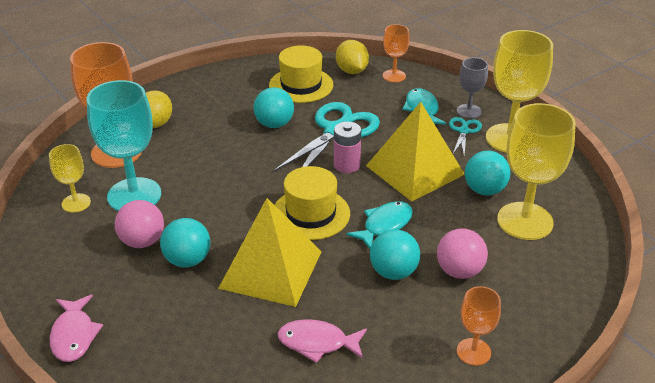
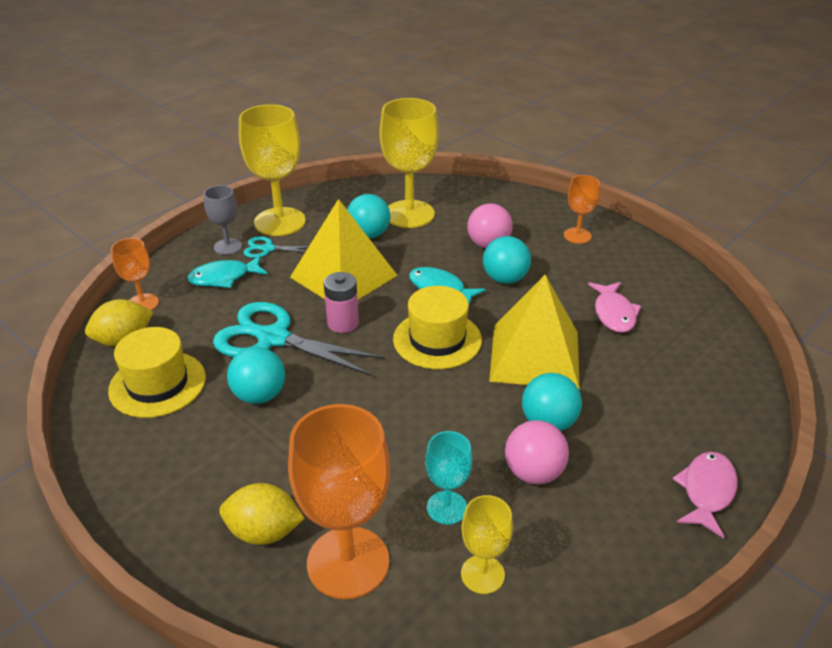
camera: 100 degrees left, 0 degrees up
pink fish [50,295,103,362] -> pink fish turned 45 degrees counterclockwise [672,452,738,539]
turquoise goblet [87,80,161,211] -> turquoise goblet [425,431,472,525], size x0.53

